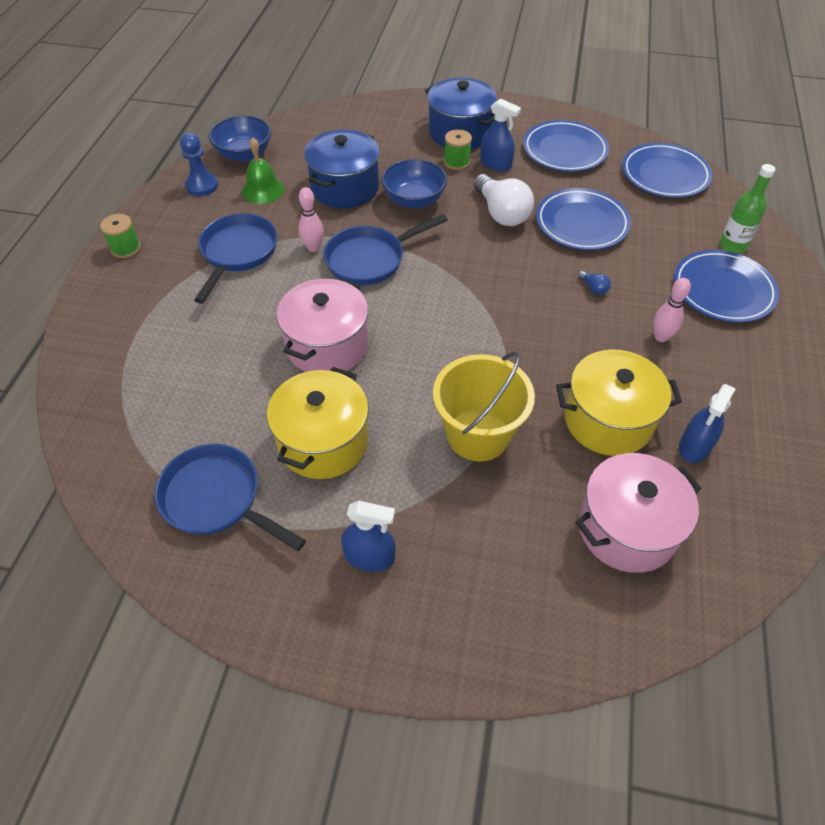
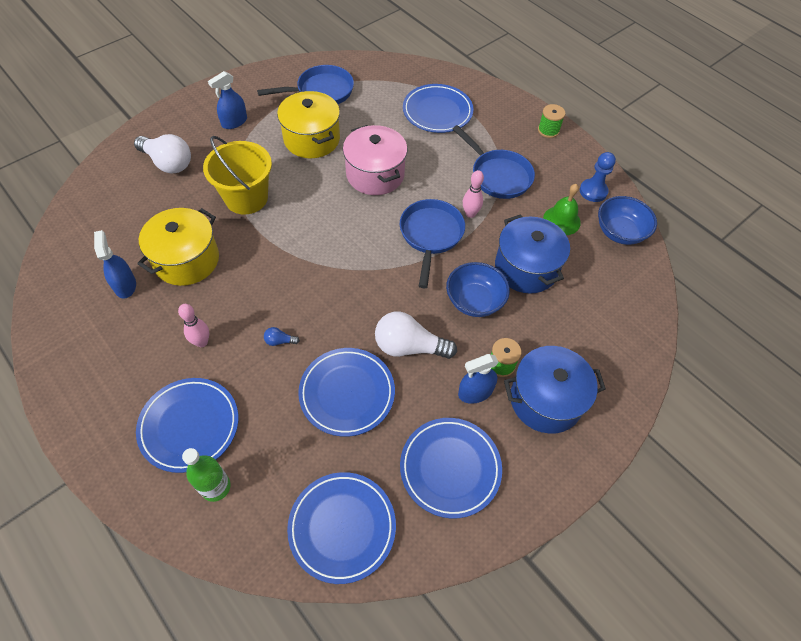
camera: 125 degrees right, 5 degrees up
pink pot [576,453,702,573] -> none
none -> white light bulb [134,134,191,174]
none -> blue plate [403,84,474,133]

